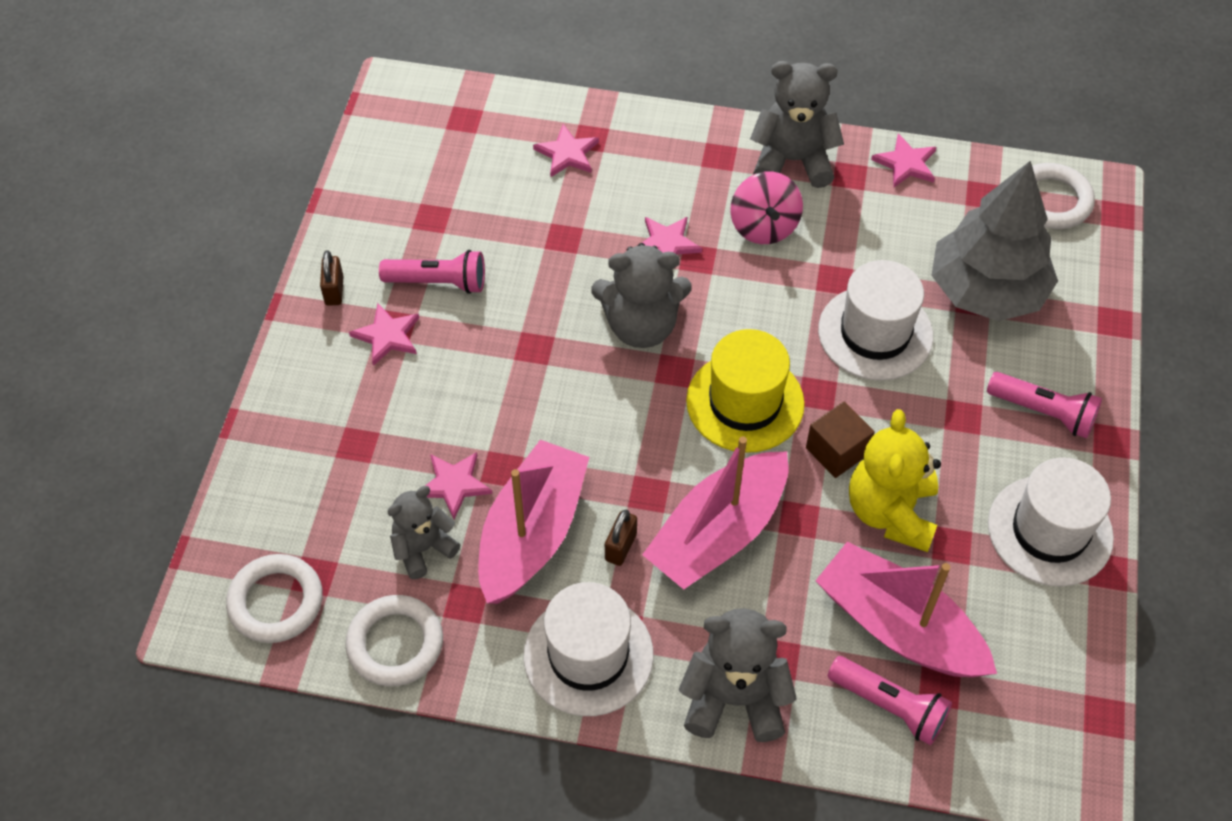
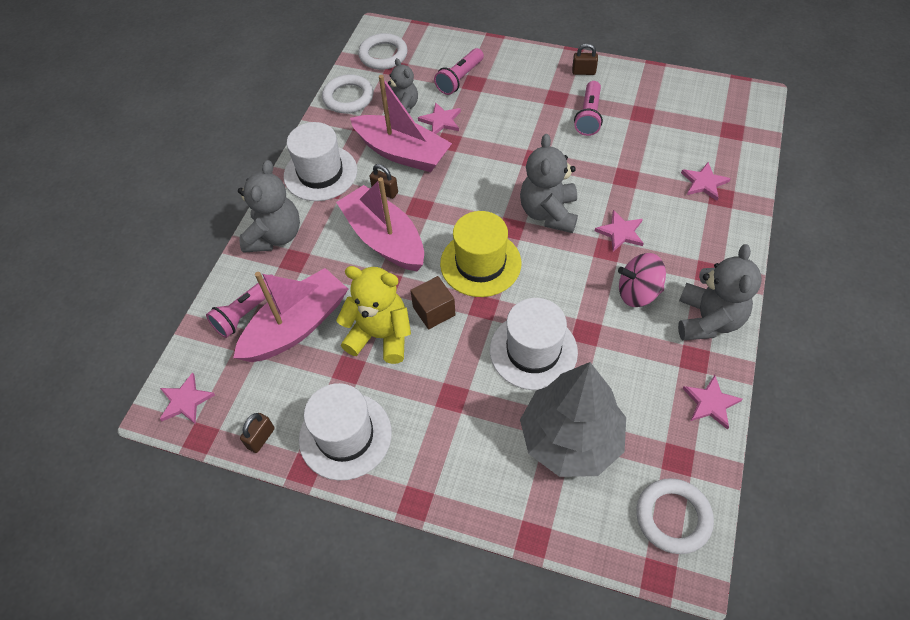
camera: 100 degrees right, 0 degrees up
pink star [349,303,419,366] -> pink star moved to [160,372,215,425]
pink flashlight [987,372,1102,439] -> pink flashlight moved to [434,48,484,95]
none -> brown padlock [240,413,275,453]

